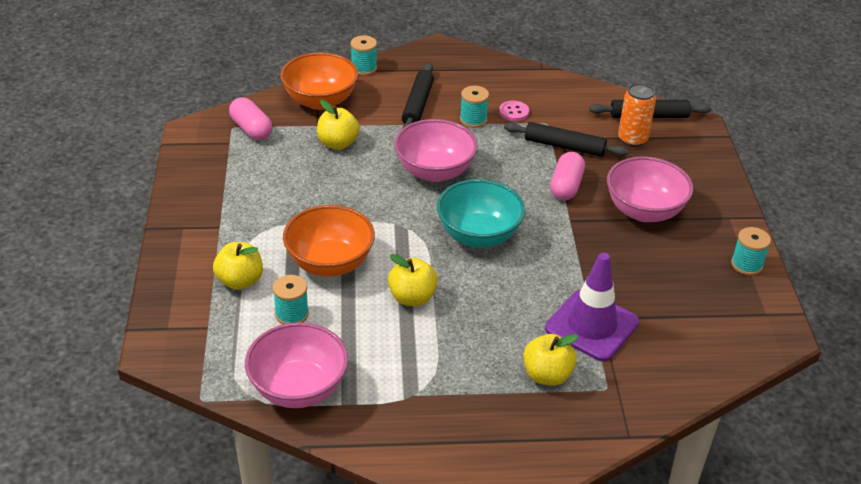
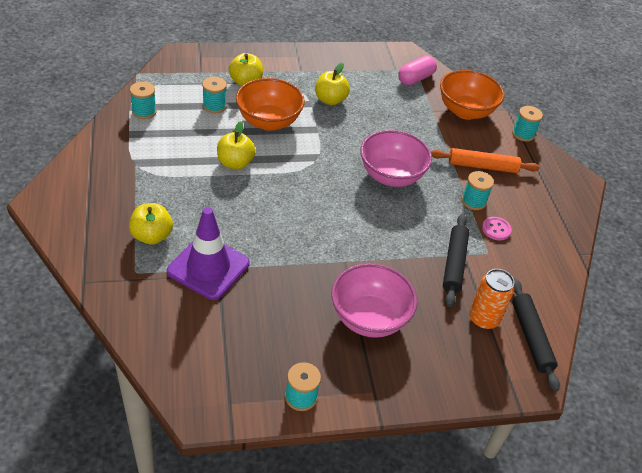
camera: 80 degrees right, 5 degrees up
pink bowl [245,322,348,408] -> turquoise spool [130,82,157,119]
yellow apple [317,100,360,150] -> yellow apple moved to [315,62,350,105]
black rolling pin [402,63,434,129] -> orange rolling pin [431,148,540,173]
turquoise bowl [437,179,525,248] -> none
pink capsule [550,152,585,200] -> none

